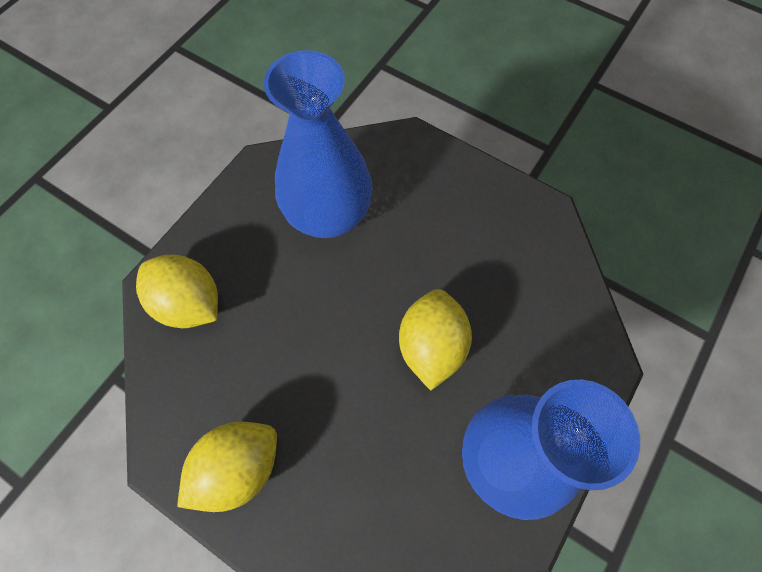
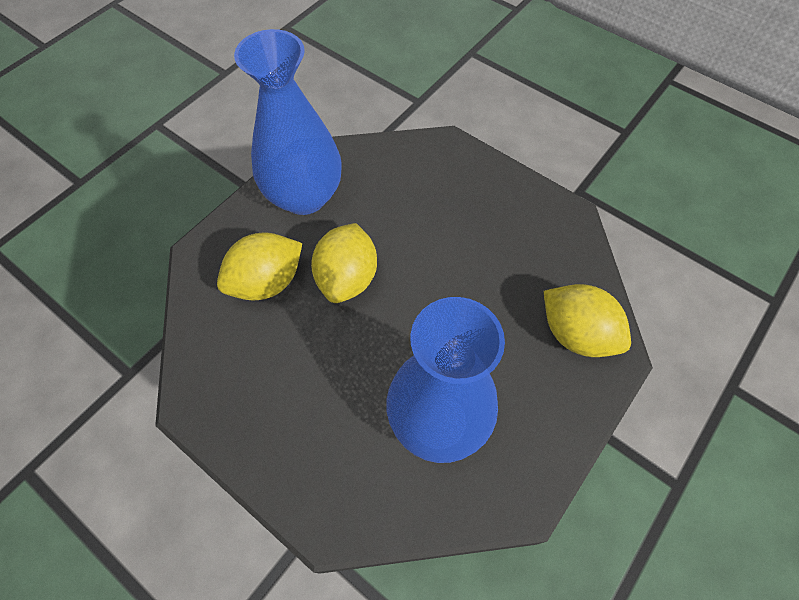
camera: 175 degrees left, 5 degrees down
yellow lemon [177,422,277,512] -> yellow lemon moved to [217,232,302,300]

